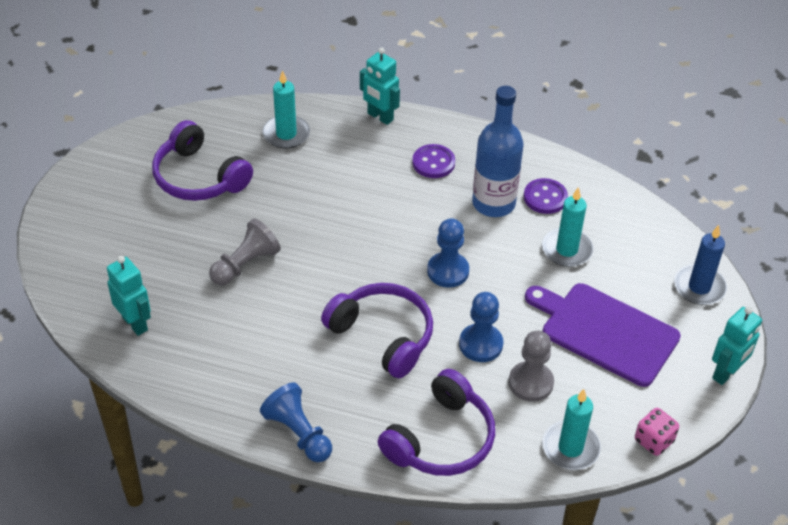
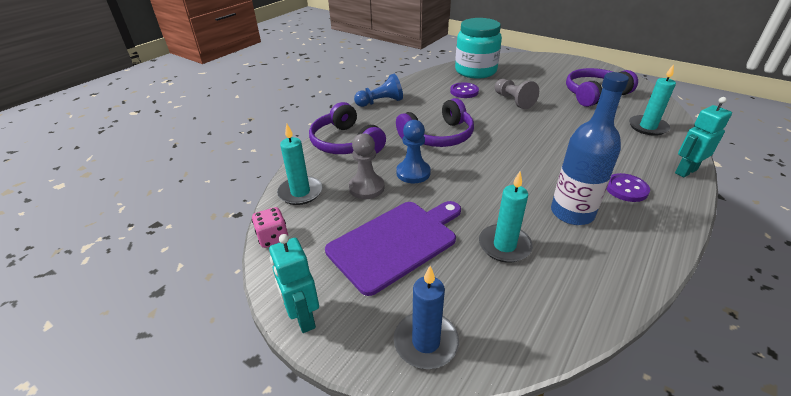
camera: 110 degrees right, 10 degrees down
turquoise robot [107,256,151,336] -> turquoise jar [455,18,502,79]
blue pawn [427,218,469,288] -> none
purple button [524,178,568,214] -> purple button moved to [450,82,479,98]

